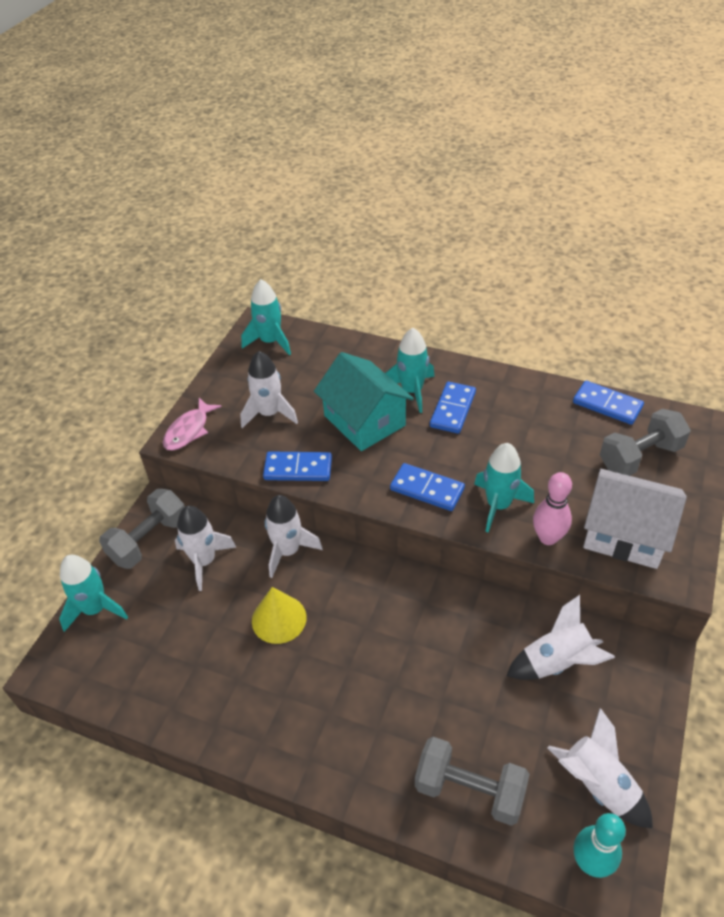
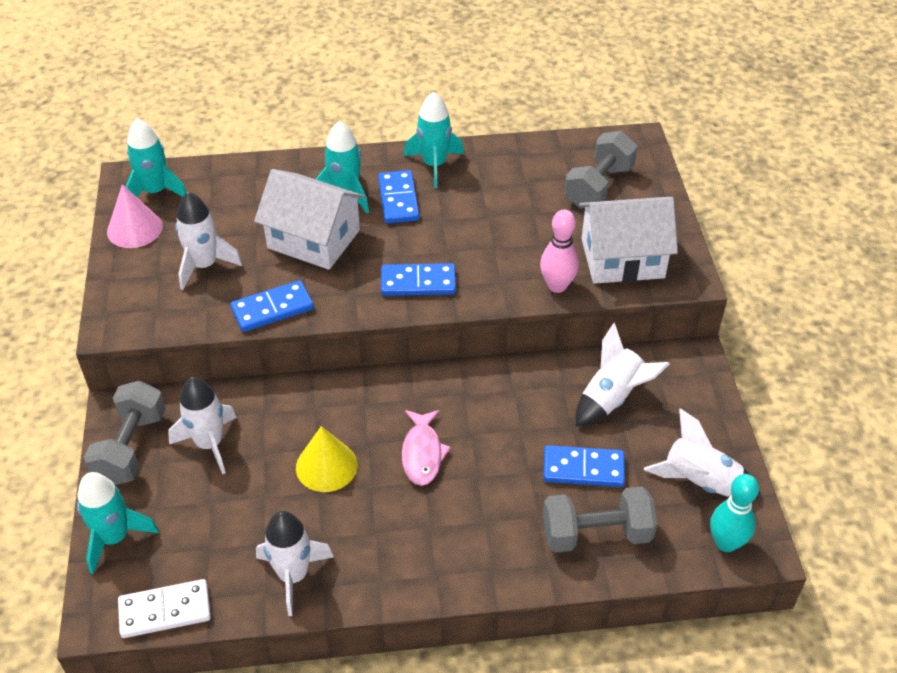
camera: 30 degrees left, 0 degrees up
pink fish [163,398,222,451] -> pink fish moved to [402,410,451,486]
white rocket [265,495,323,578] -> white rocket moved to [256,511,333,616]
turquoise house [314,352,414,451] -> white house [254,169,365,270]
turquoise rocket [474,443,534,533] -> turquoise rocket moved to [404,92,464,188]
blue domino [573,381,644,425] -> blue domino moved to [543,445,625,487]
none -> pink cone [107,184,163,248]
none -> white domino [118,579,211,638]

